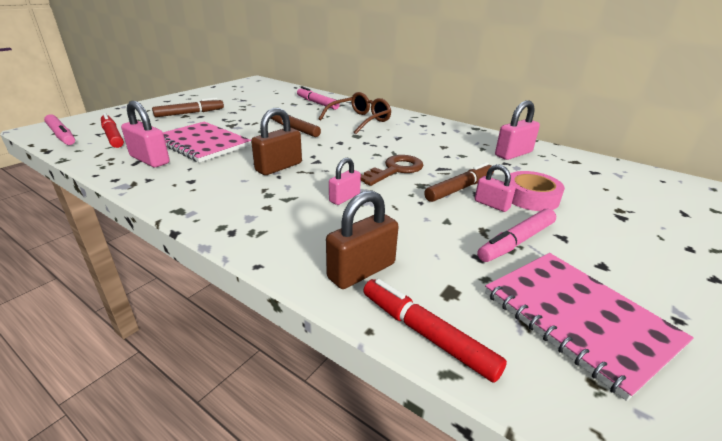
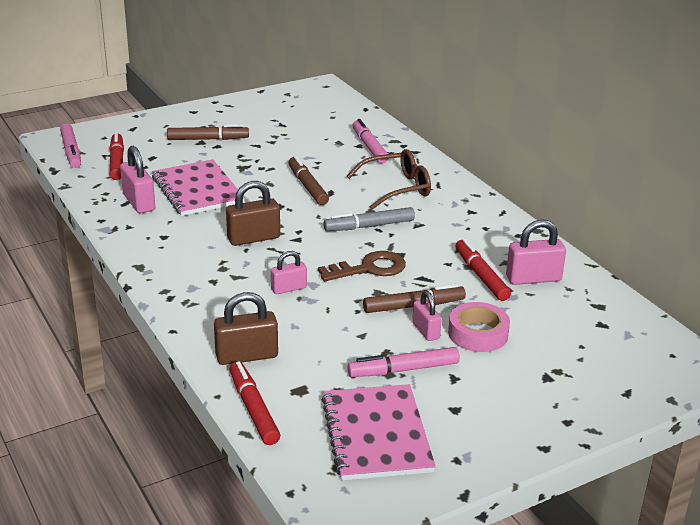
camera: 25 degrees right, 0 degrees up
none -> grey marker [324,207,415,231]
none -> red marker [455,239,511,301]

